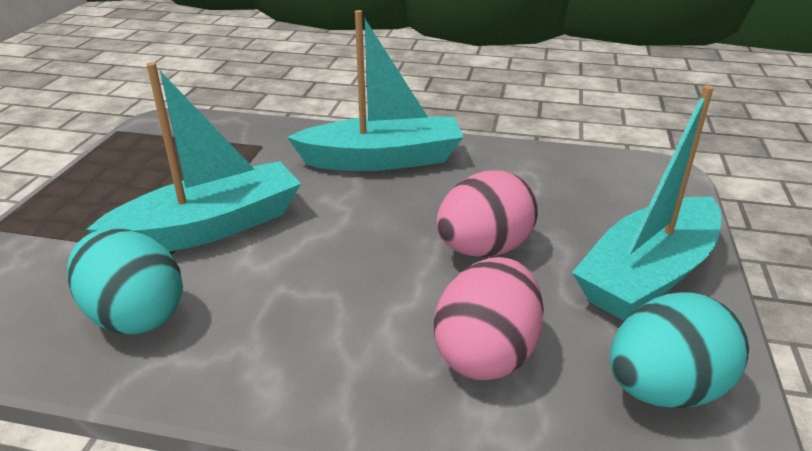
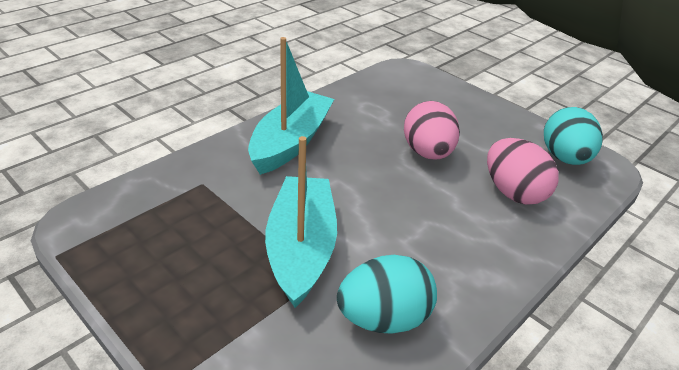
camera: 60 degrees left, 5 degrees up
turquoise boat [572,85,721,321] -> none

